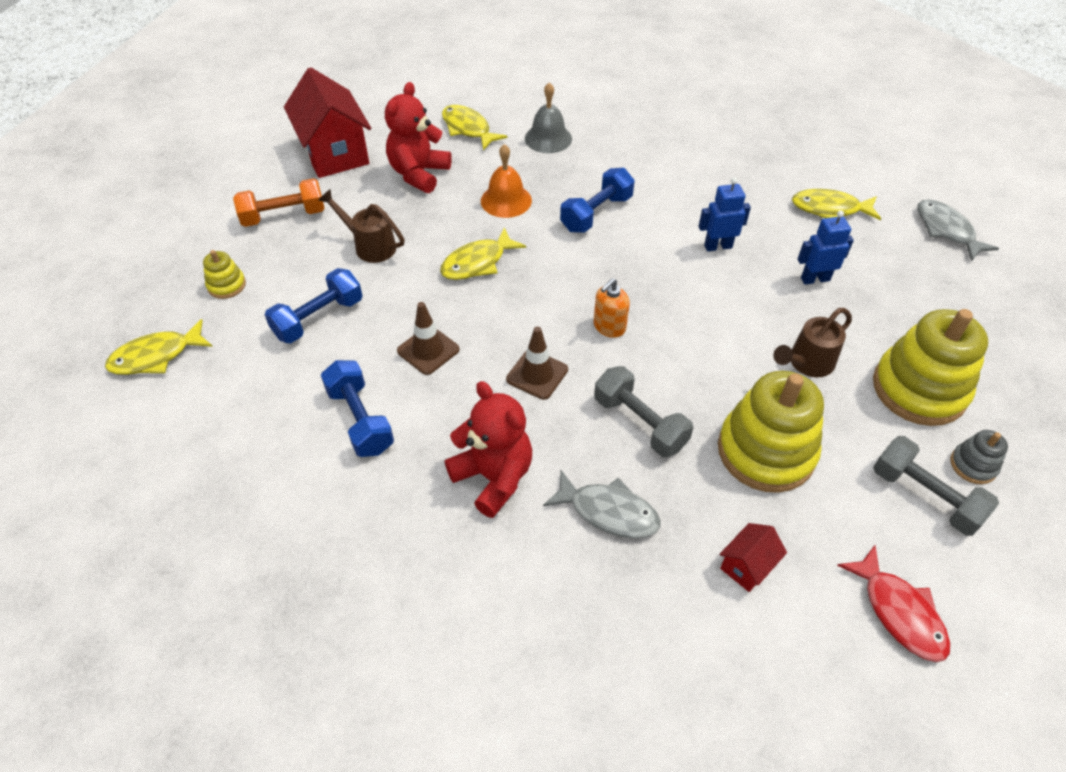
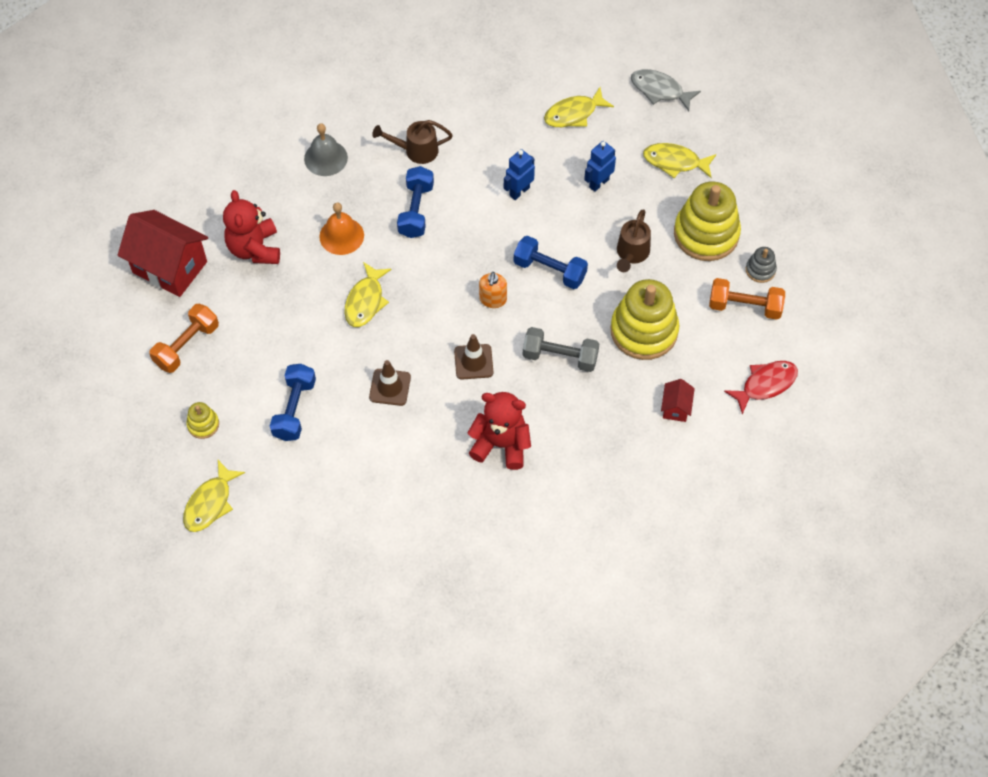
camera: 35 degrees left, 10 degrees up
brown watering can [318,189,405,263] -> brown watering can moved to [372,120,453,164]
blue dumbbell [321,360,394,457] -> blue dumbbell moved to [514,236,588,289]
yellow fish [442,105,507,150] -> yellow fish moved to [643,143,716,178]
grey fish [543,470,661,538] -> none
red fish [837,545,950,662] -> red fish turned 60 degrees counterclockwise [724,361,798,414]
grey dumbbell [873,436,999,536] -> orange dumbbell [709,278,785,320]

